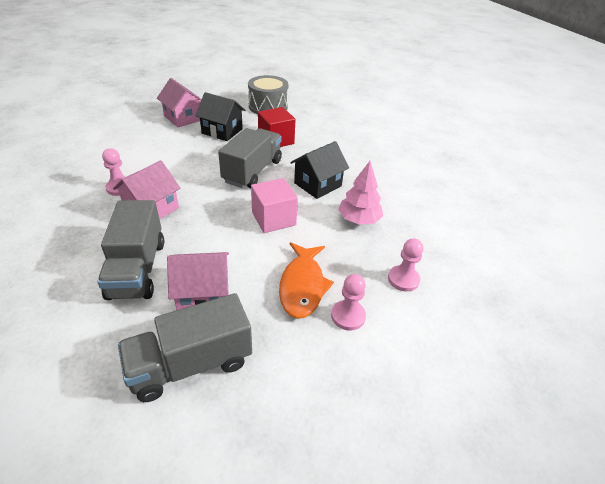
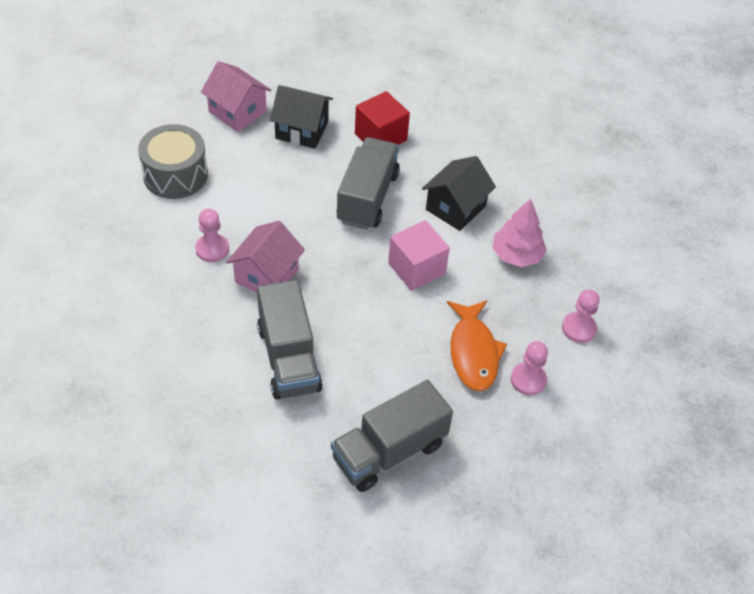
camera: 10 degrees left, 10 degrees up
pink house [167,252,229,310] -> none
grey drum [248,75,288,114] -> grey drum moved to [138,124,208,199]

